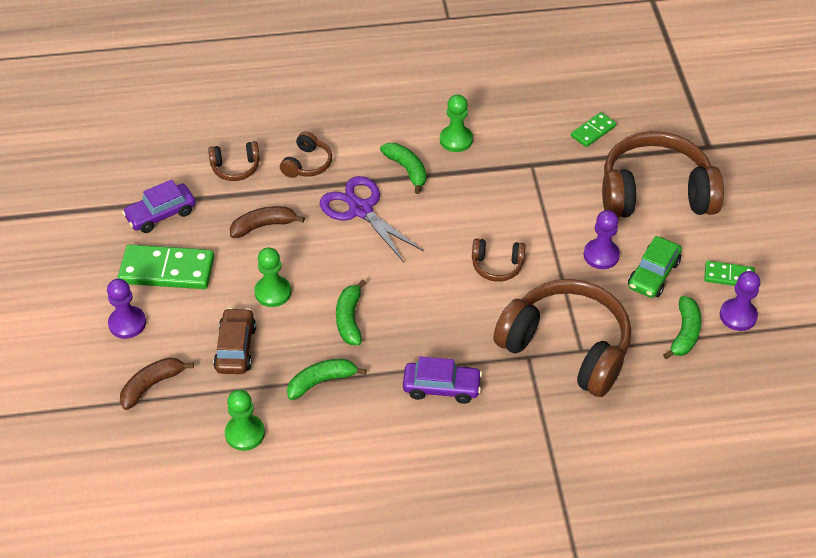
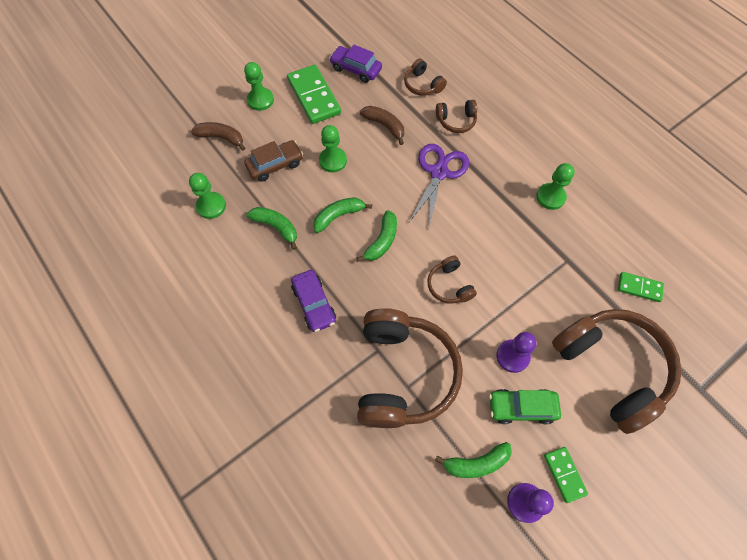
camera: 60 degrees right, 15 degrees up
purple pawn [107,279,146,339] -> green pawn [244,62,274,111]
green banana [380,143,427,194] -> green banana moved to [356,210,397,262]

